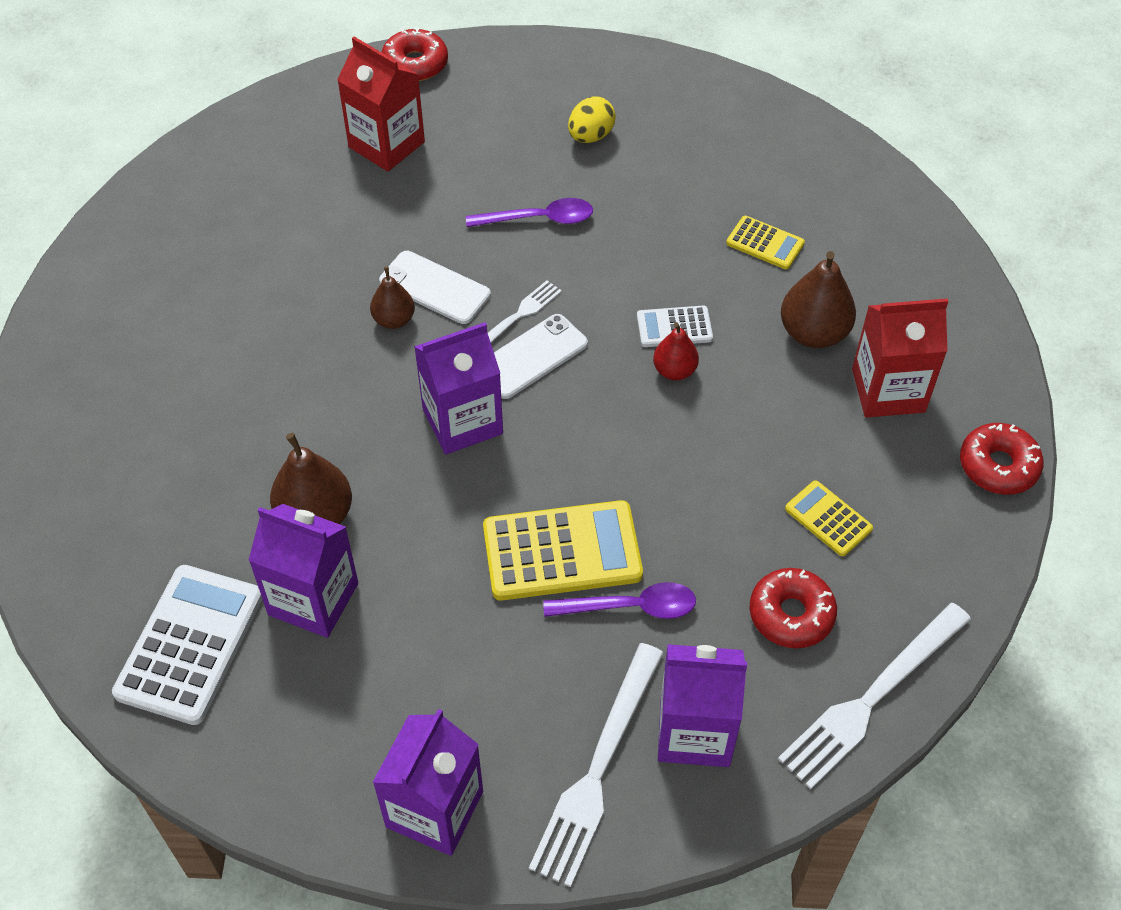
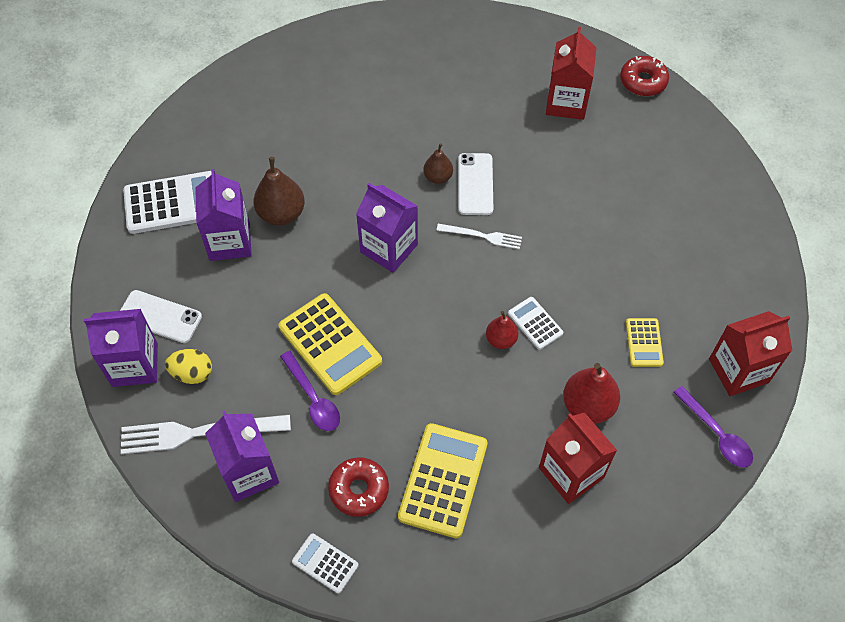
camera: 60 degrees right, 5 degrees up
purple spoon [466,198,593,227] -> purple spoon moved to [673,386,753,467]
white phone [494,314,588,399] -> white phone moved to [120,290,202,343]
yellow egg [568,97,616,143] -> yellow egg moved to [165,349,212,384]
white fork [778,603,971,789] -> white calculator [292,533,359,594]
brown pear [781,251,856,348] -> red pear [563,363,620,424]
yellow calculator [785,480,873,556] -> yellow calculator [398,423,488,538], size x1.89
red donut [960,423,1044,495] -> none
none -> red carton [709,311,792,396]

